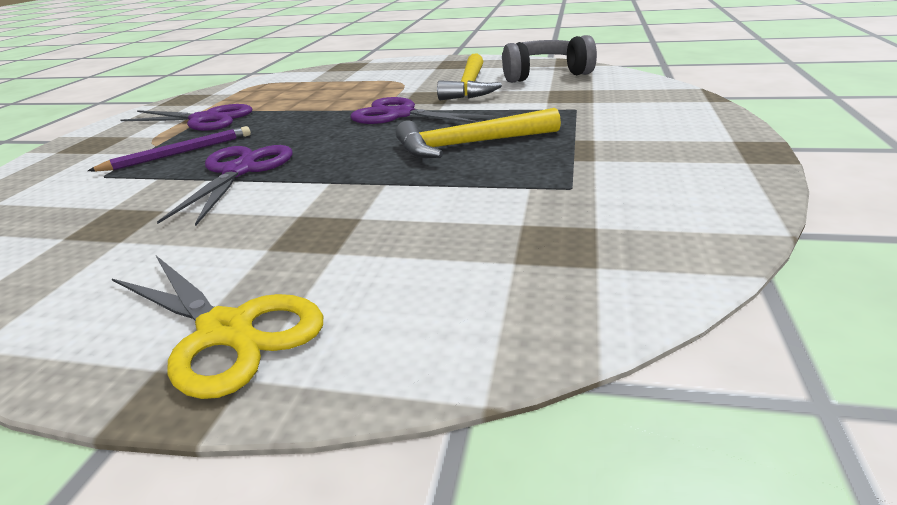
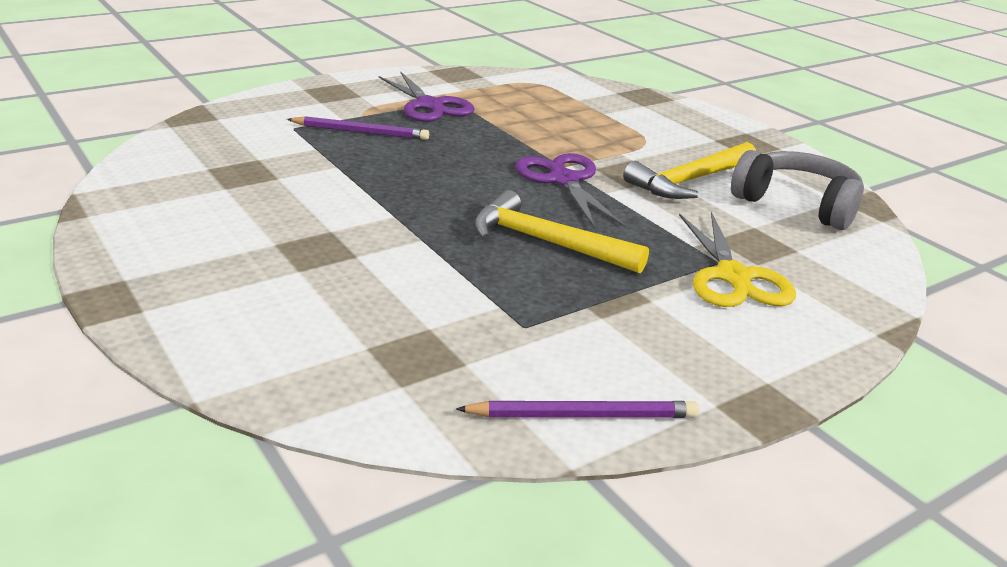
camera: 40 degrees right, 0 degrees up
yellow scissors [111,256,323,399] -> yellow scissors moved to [679,212,796,307]
purple scissors [157,145,293,226] -> none
none -> purple pencil [456,401,699,418]

